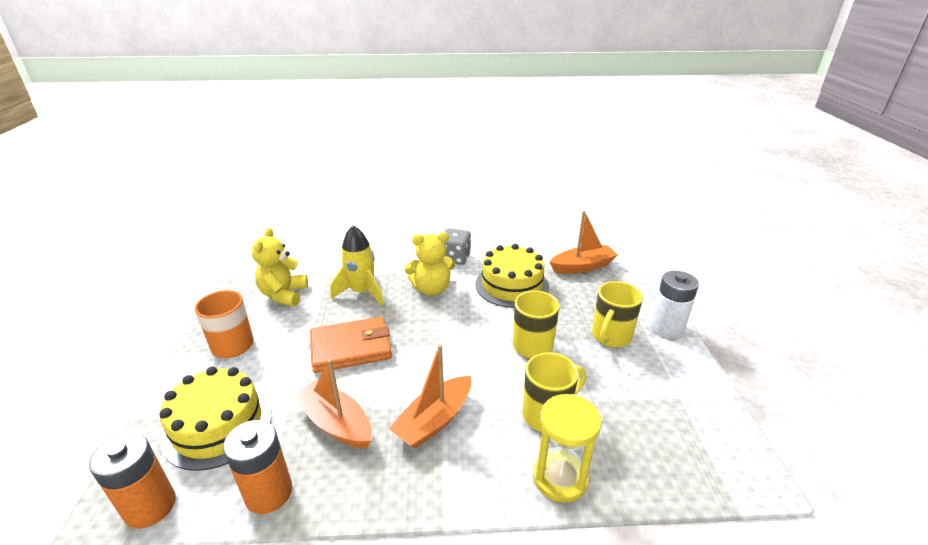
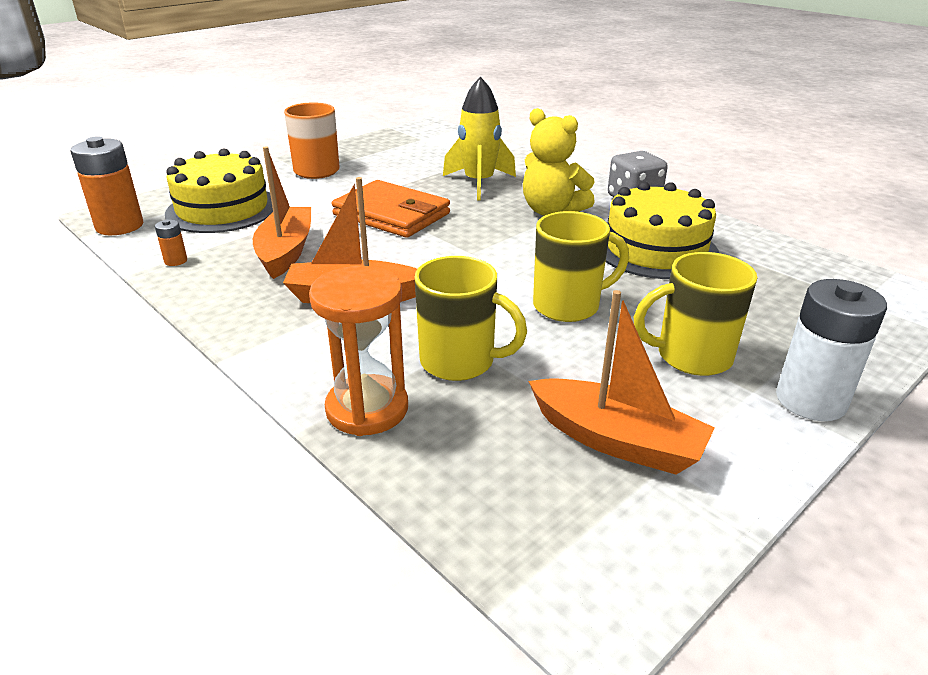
camera: 50 degrees right, 0 degrees up
orange battery [223,420,292,514] -> orange battery [155,220,187,266], size x0.45
yellow teddy bear [251,228,308,306] -> none
yellow hourglass [533,394,602,503] -> orange hourglass [309,266,408,436]
orange boat [550,211,618,274] -> orange boat moved to [528,290,715,475]

